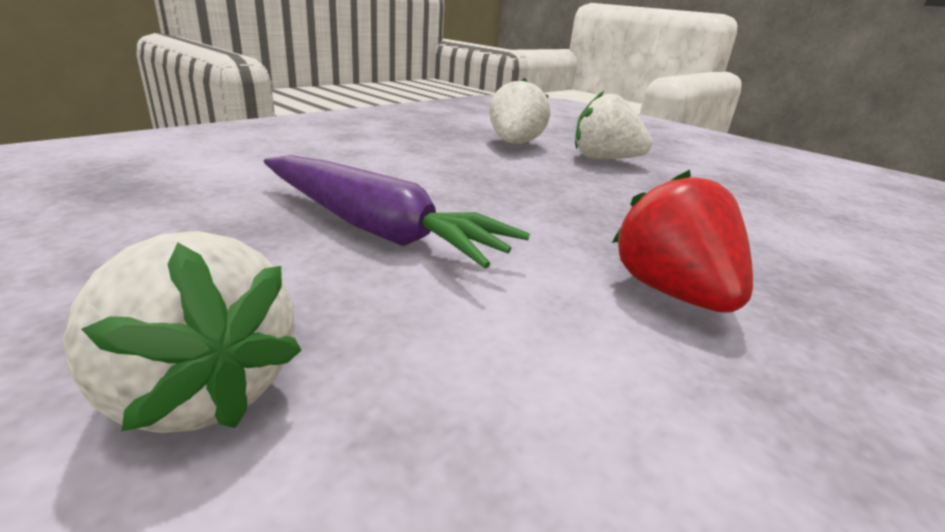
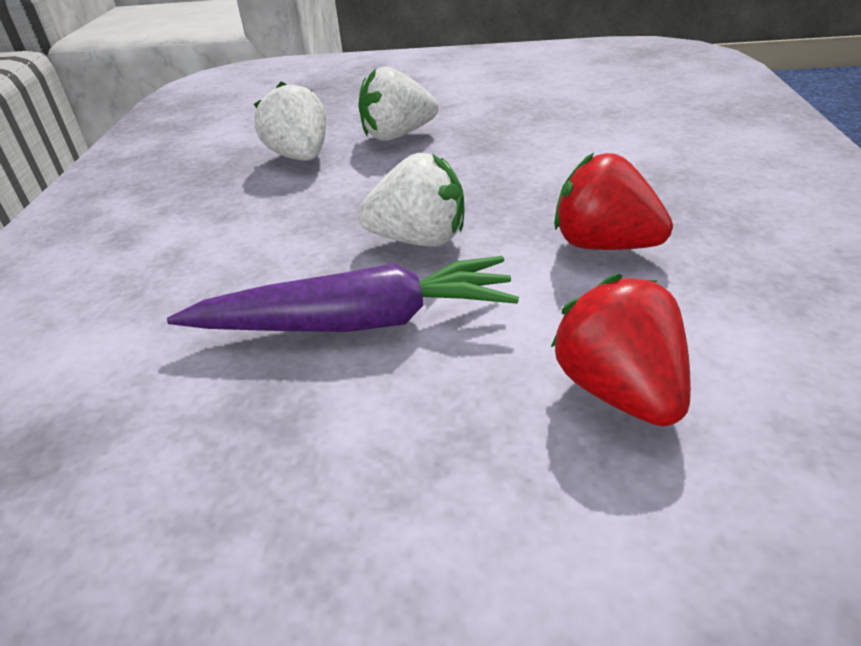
camera: 35 degrees left, 10 degrees up
white strawberry [63,231,302,433] -> white strawberry moved to [358,153,465,247]
none -> red strawberry [551,274,691,426]

